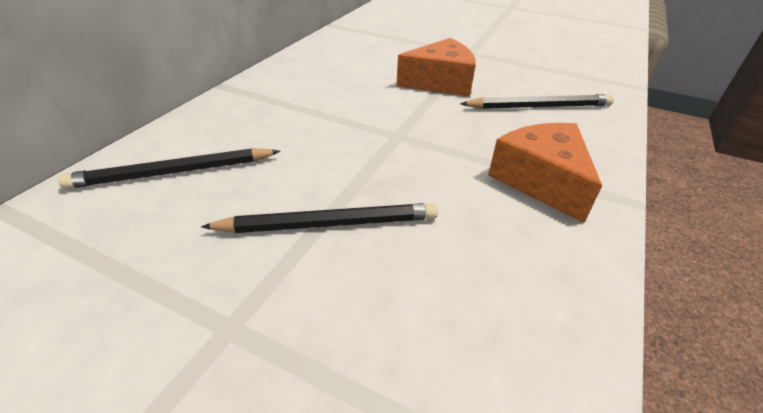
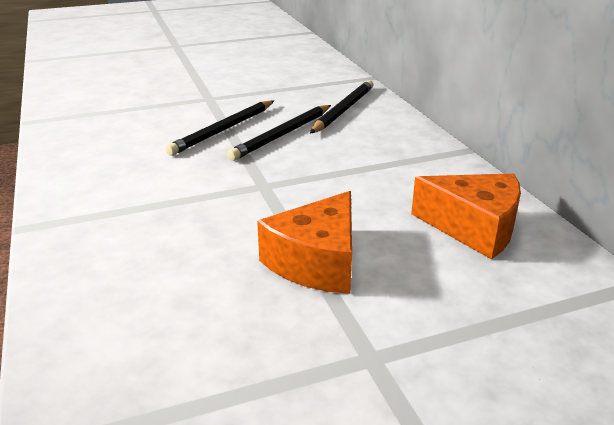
camera: 135 degrees right, 10 degrees down
black pencil [460,94,614,109] -> black pencil moved to [227,105,331,161]
orange cheese [488,123,602,223] -> orange cheese moved to [411,173,521,260]

